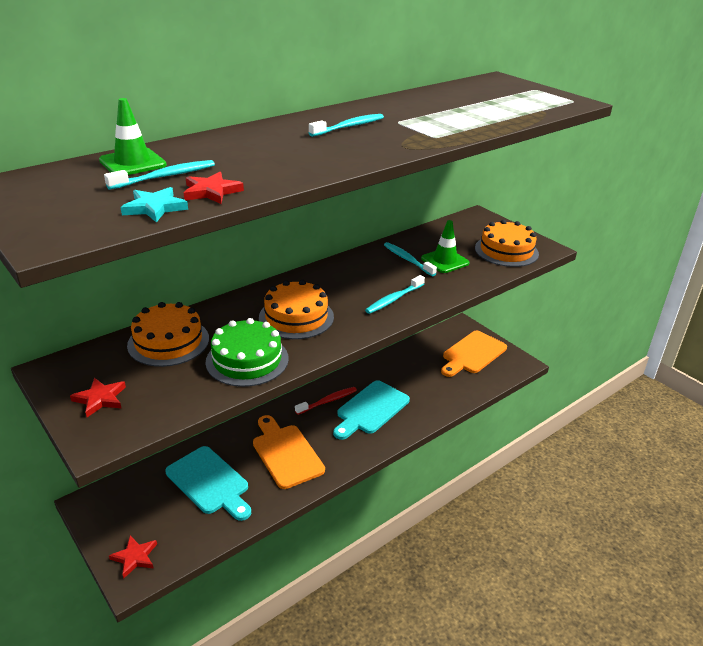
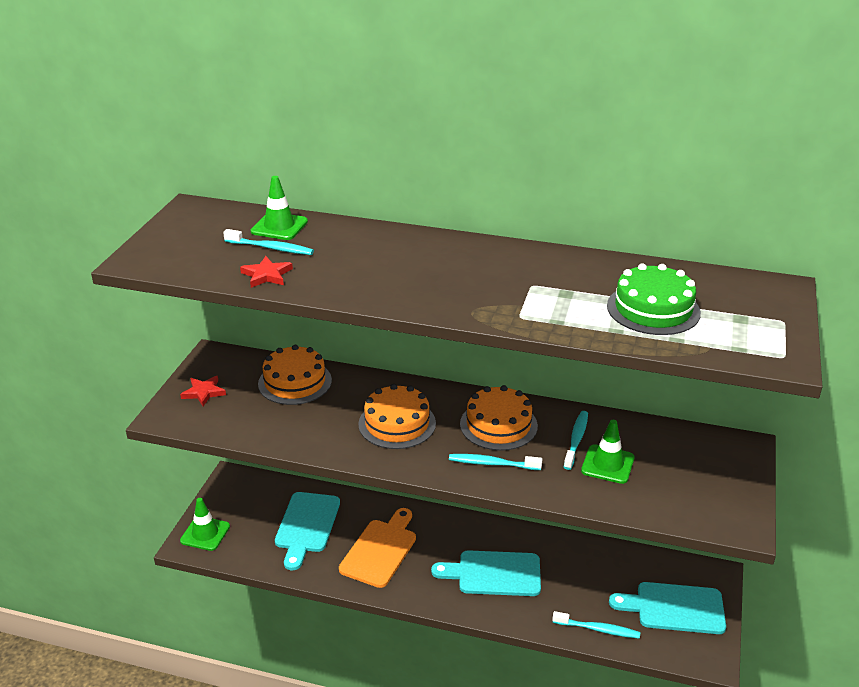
camera: 55 degrees right, 0 degrees up
red star [109,536,157,579] -> green traffic cone [180,498,230,551]
turquoise star [121,187,188,223] -> none
green cake [205,318,289,387] -> green cake moved to [607,263,701,335]
red toothbrush [295,387,357,415] -> none
turquoise toothbrush [309,114,384,137] -> turquoise toothbrush moved to [552,611,640,639]
orange cutting board [441,331,507,377] -> turquoise cutting board [609,582,726,634]
orange cake [475,220,539,267] -> orange cake moved to [460,385,538,451]

